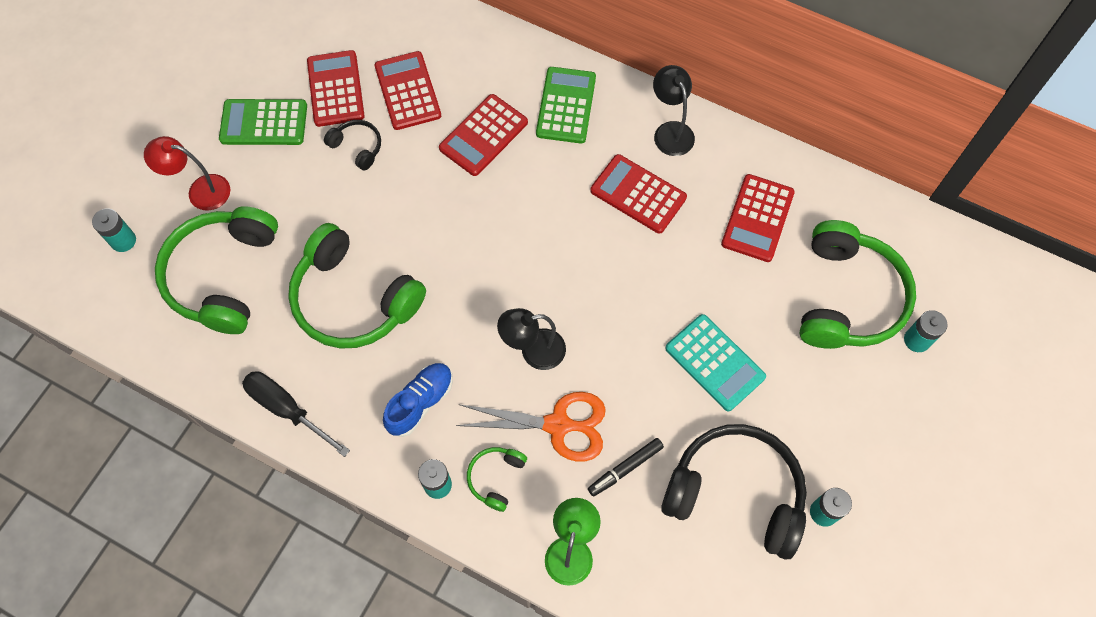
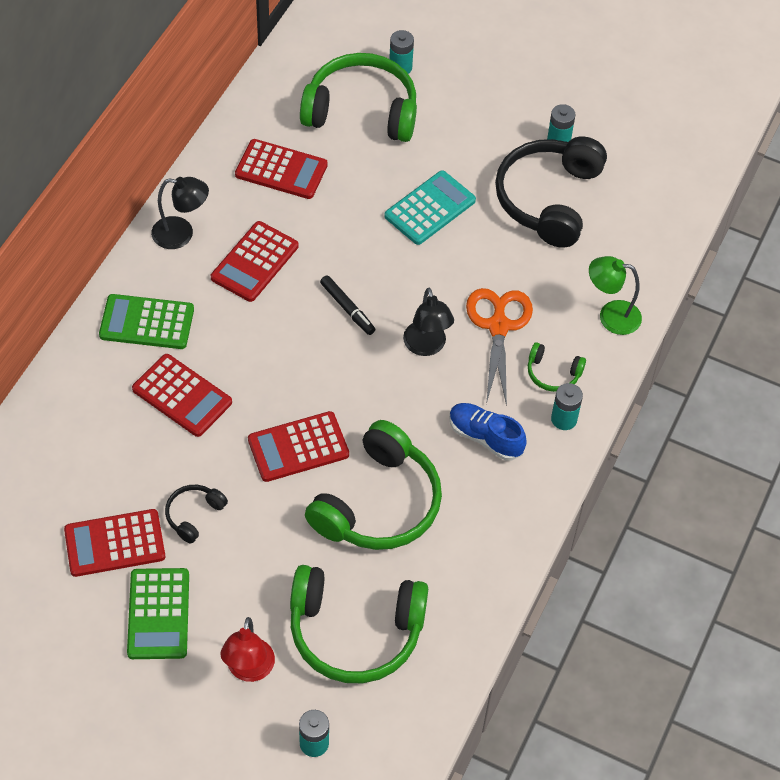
camera: 95 degrees left, 10 degrees down
black screwdriver [242,371,350,457] -> none
red calculator [374,51,441,130] -> red calculator moved to [248,411,349,482]
black marker [588,438,664,497] -> black marker moved to [320,275,375,335]
black lamp [653,65,695,156] -> black lamp turned 150 degrees counterclockwise [151,177,209,249]

